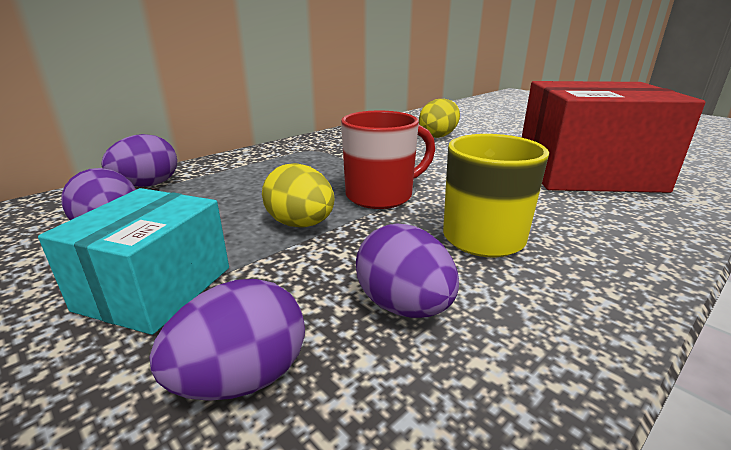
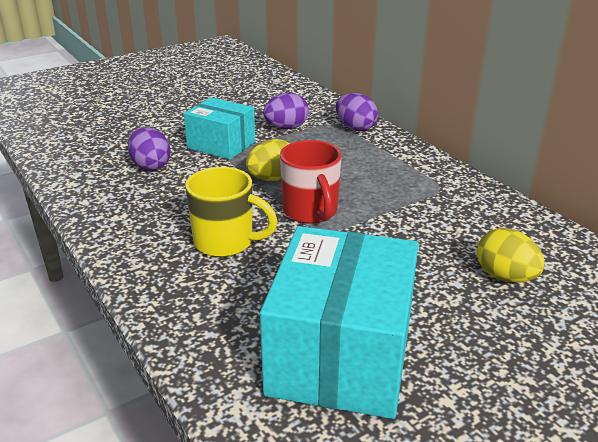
camera: 100 degrees right, 5 degrees up
purple egg [356,223,459,318] -> none
red box [522,81,705,193] -> turquoise box [260,226,418,419]

